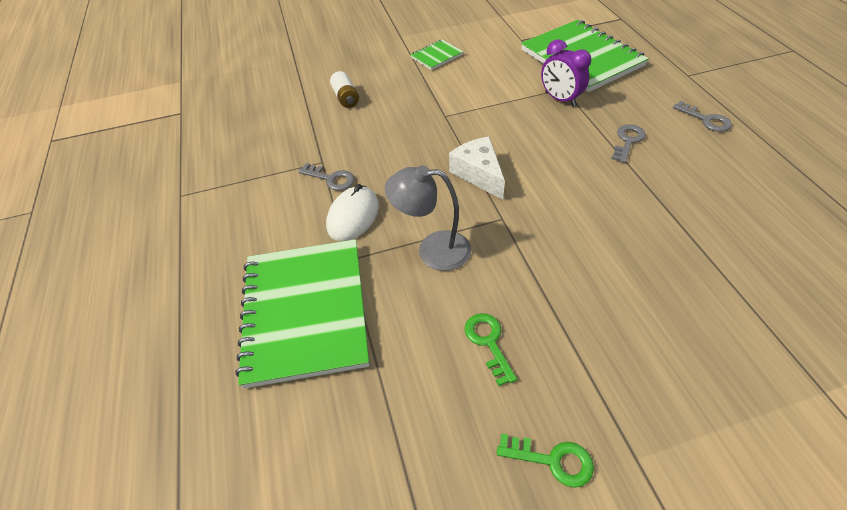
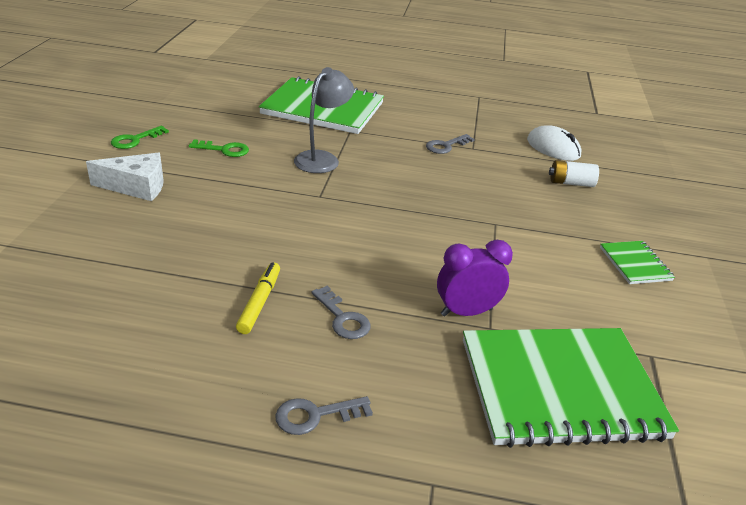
camera: 110 degrees right, 15 degrees down
white mouse [326,184,379,241] -> white mouse moved to [527,125,581,161]
white cheese [449,137,505,200] -> white cheese moved to [86,152,164,201]
none -> yellow marker [236,262,280,334]

